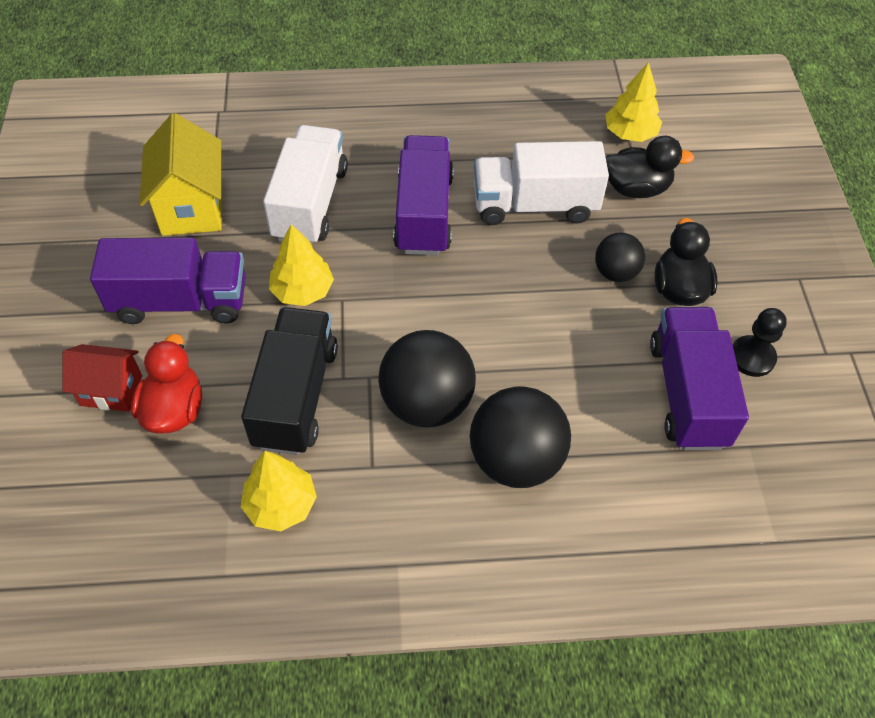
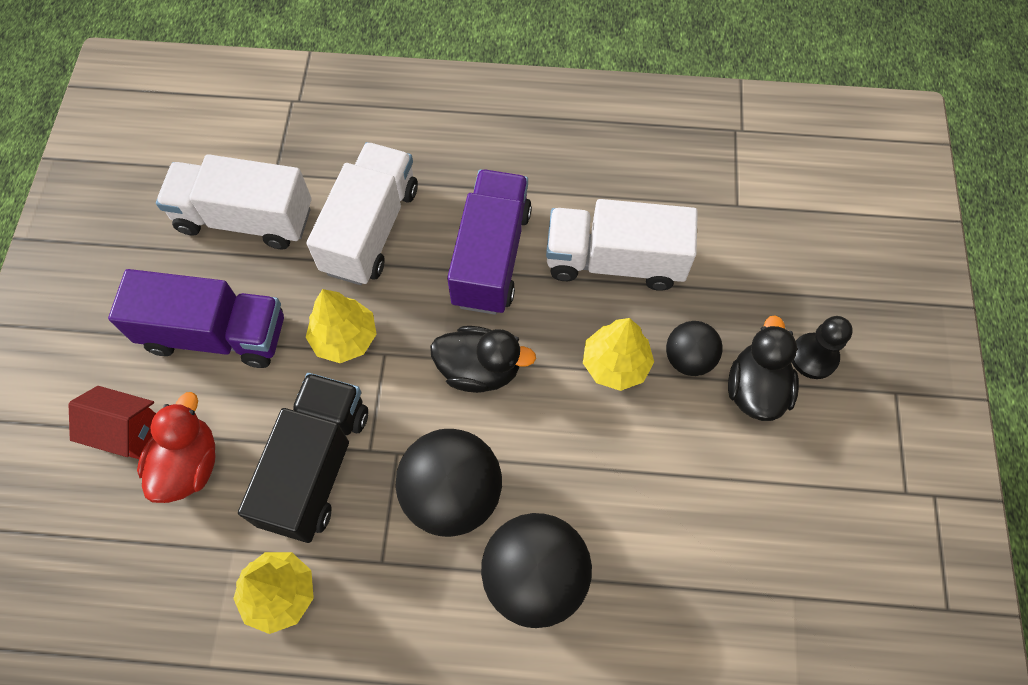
camera: 10 degrees right, 10 degrees up
yellow house [139,113,222,236] -> white truck [156,154,311,250]
yellow tree [605,62,662,142] -> yellow tree moved to [583,318,654,391]
black duck [606,136,694,198] -> black duck moved to [430,326,536,393]
purple truck [650,307,749,450] -> none
black pawn [733,308,787,377] -> black pawn moved to [792,316,853,379]

